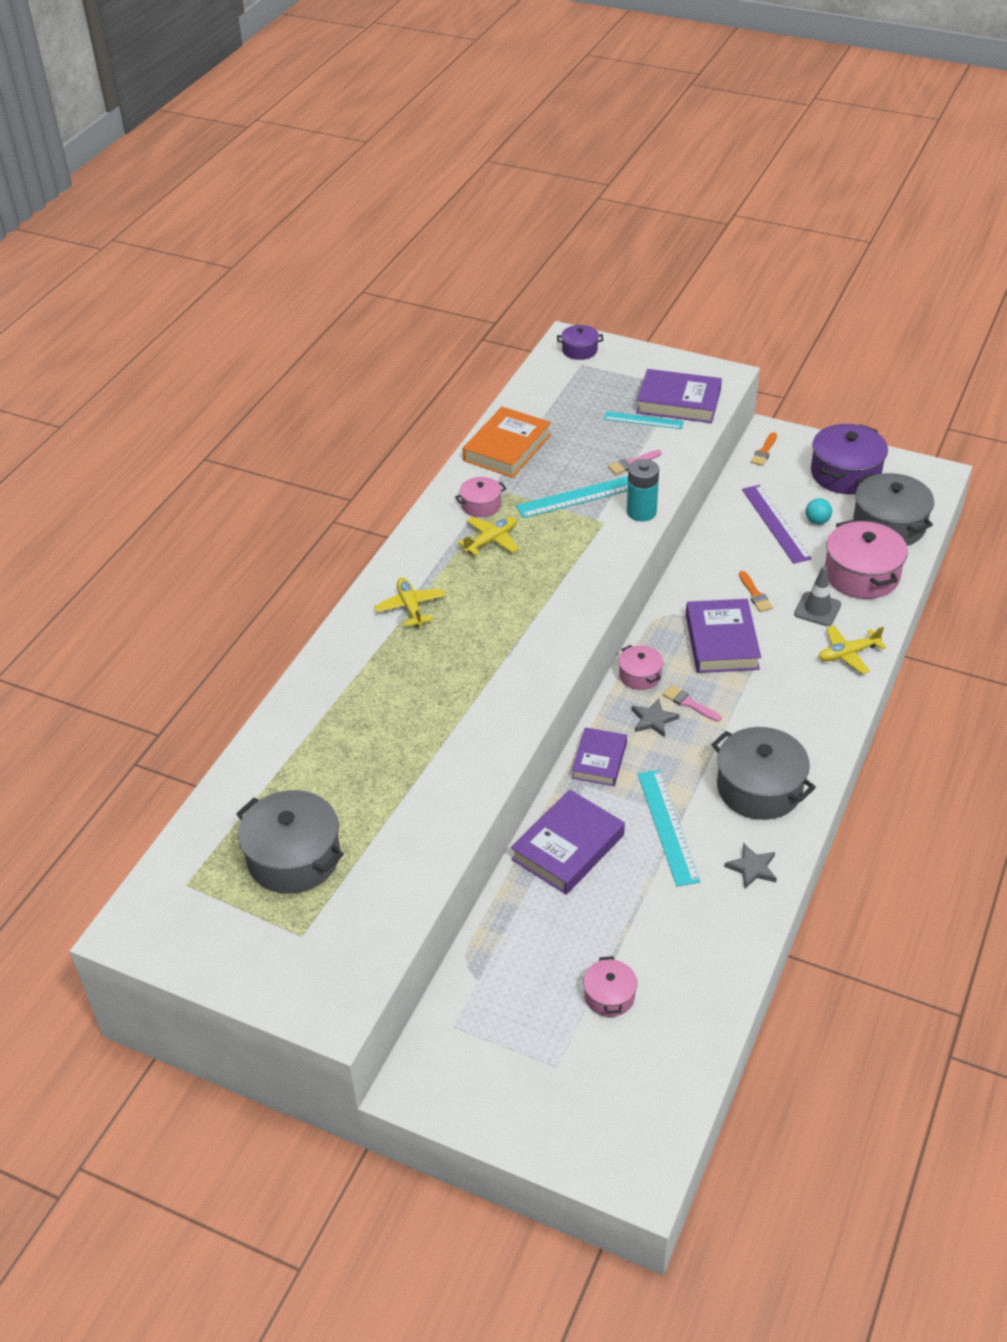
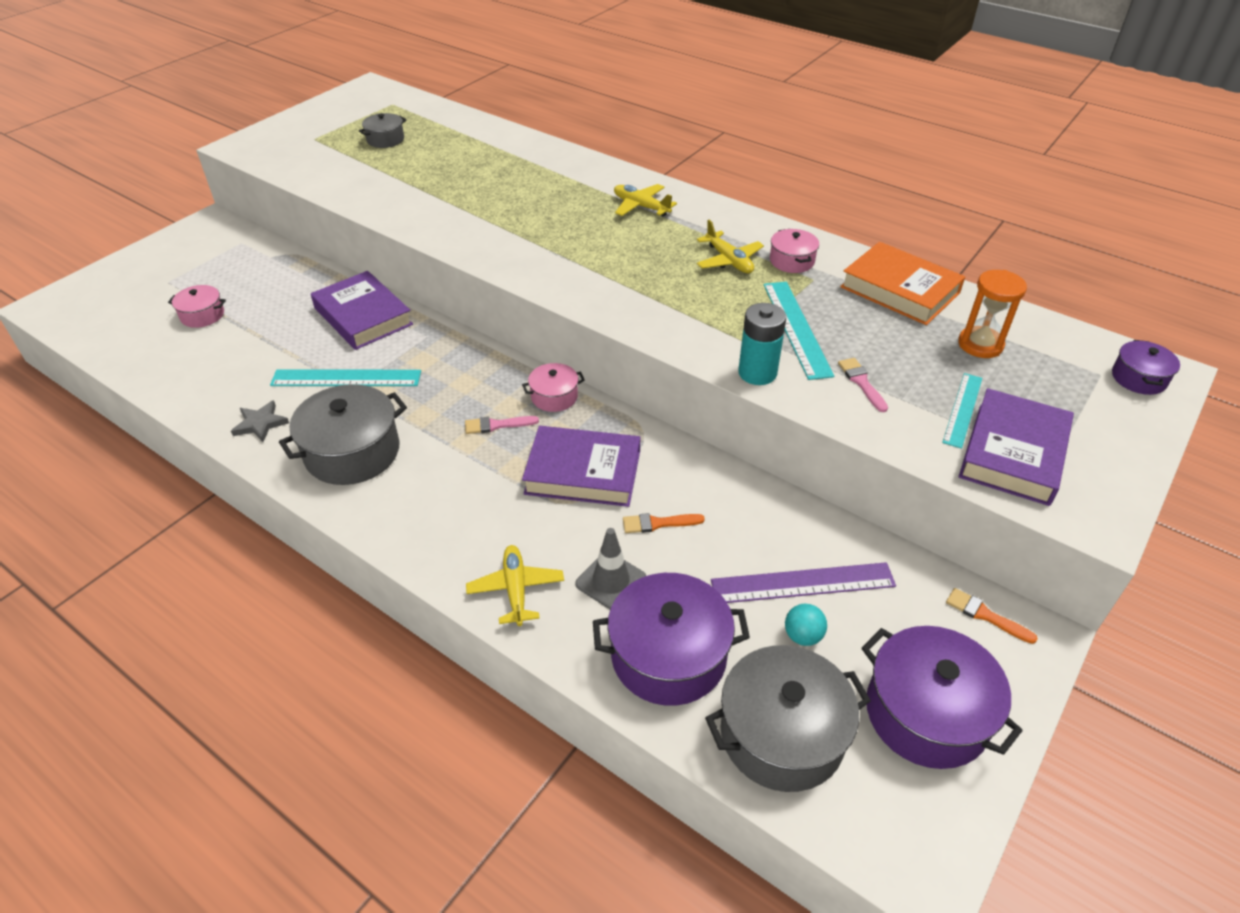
camera: 100 degrees right, 0 degrees up
grey pot [236,790,344,894] -> grey pot [359,113,406,148], size x0.53
yellow plane [374,577,445,627] -> yellow plane turned 135 degrees counterclockwise [614,184,677,216]
purple book [572,727,627,786] -> none
grey star [632,698,679,737] -> none
pink brush [663,685,721,722] -> pink brush turned 150 degrees counterclockwise [465,416,539,434]
pink pot [825,520,908,599] -> purple pot [593,573,750,706]
none -> orange hourglass [958,270,1027,358]

